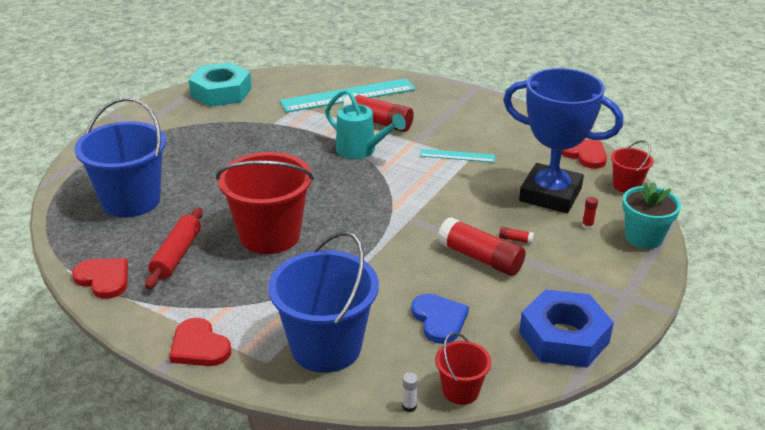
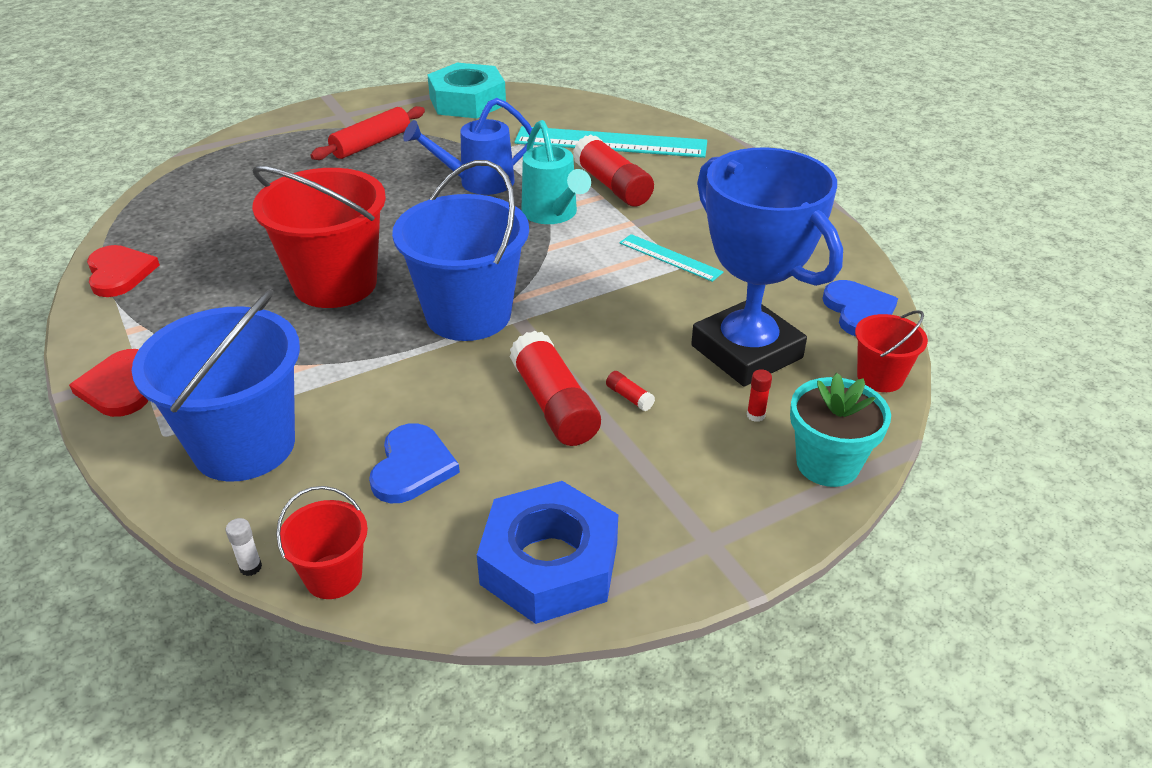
camera: 30 degrees right, 5 degrees up
blue bucket [74,97,166,218] -> blue bucket moved to [392,160,529,341]
red rolling pin [145,208,203,289] -> red rolling pin moved to [310,106,425,160]
red heart [562,139,607,169] -> blue heart [823,280,898,336]
none -> blue watering can [403,98,532,195]

